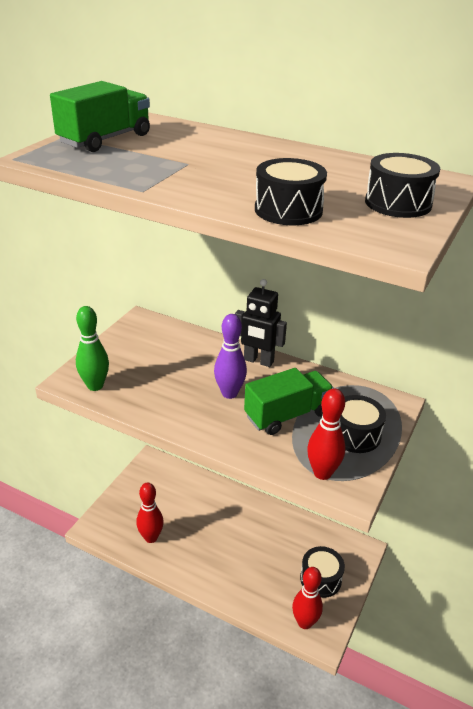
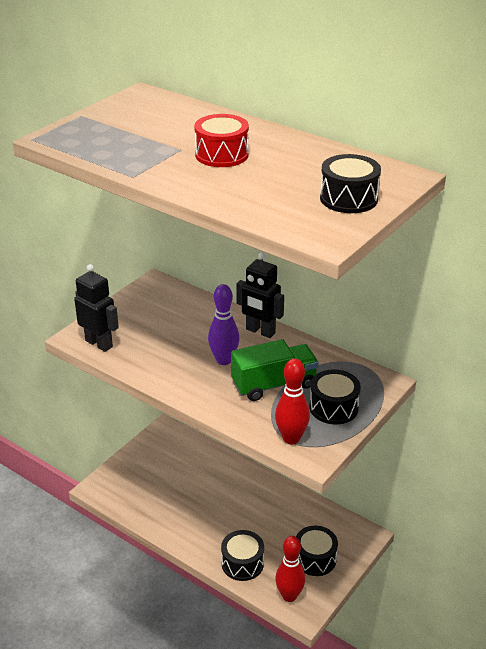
camera: 10 degrees right, 0 degrees up
green truck [50,81,150,152] -> none
green bowling pin [76,306,109,391] -> black robot [74,264,119,352]
red bowling pin [136,483,164,543] -> none
black drum [255,158,327,225] -> black drum moved to [221,530,264,581]
none -> red drum [194,114,249,167]

